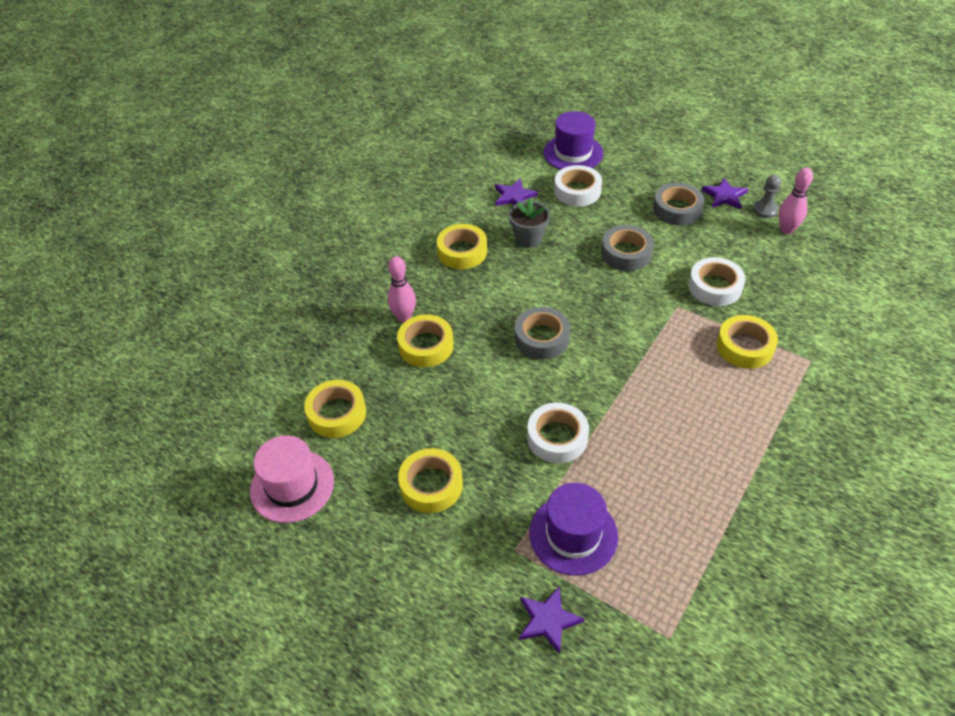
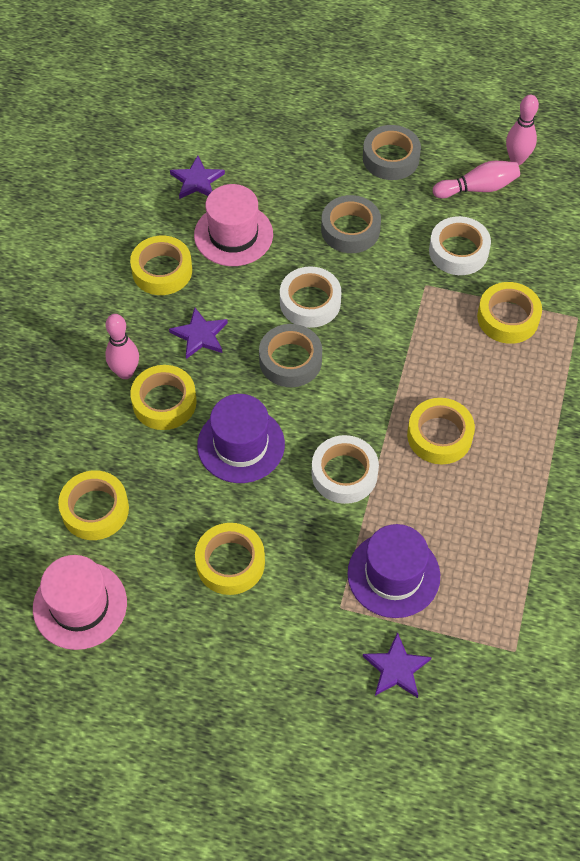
camera: 20 degrees left, 10 degrees up
grey flower pot [509,199,550,248] -> pink hat [194,184,273,266]
purple hat [543,111,603,169] -> purple hat moved to [197,394,285,483]
white tape [554,165,602,207] -> white tape moved to [280,267,341,328]
purple star [701,178,748,209] -> purple star moved to [169,308,228,359]
grey pawn [753,175,781,218] -> none
none -> yellow tape [407,398,475,464]
none -> pink bowling pin [433,161,520,198]

